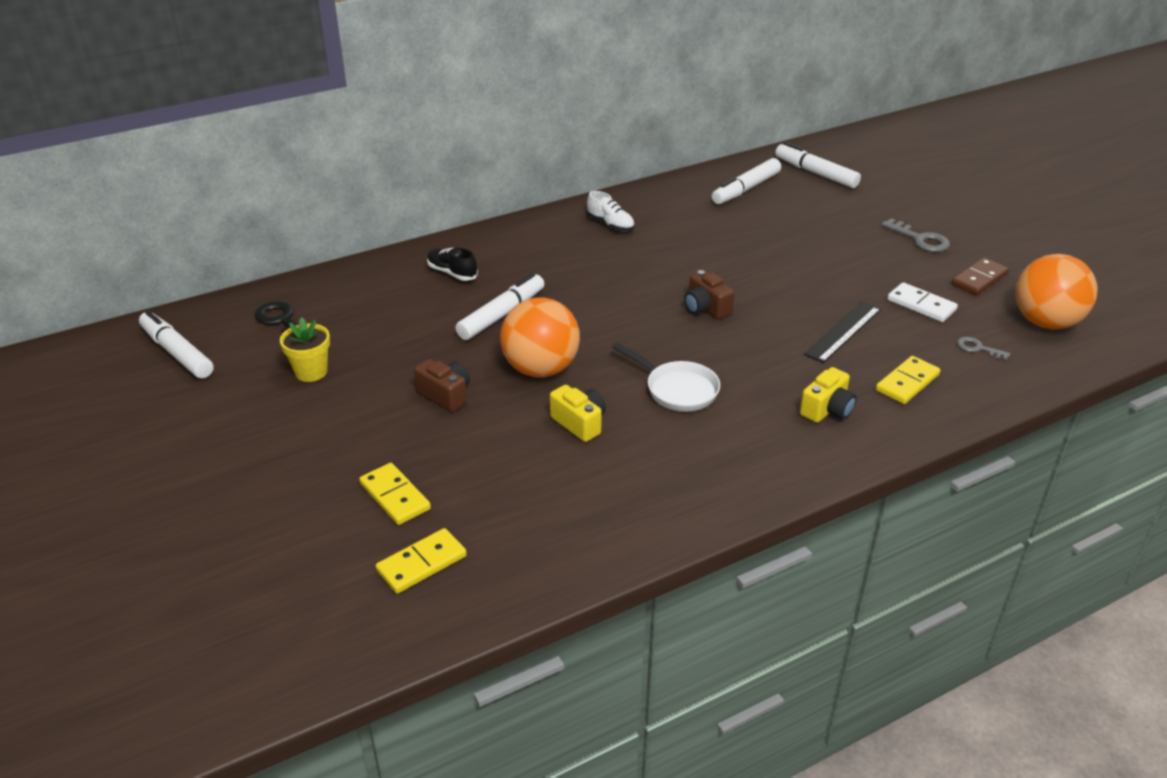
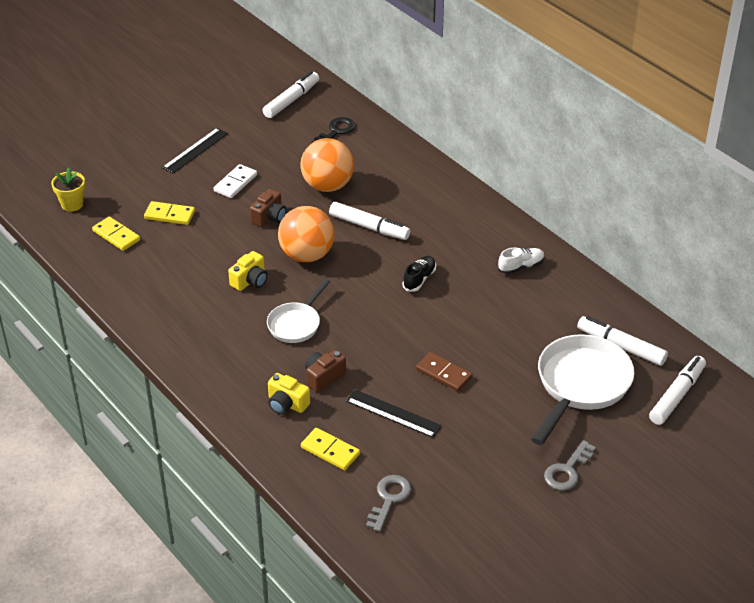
camera: 80 degrees right, 5 degrees up
yellow flower pot [280,317,330,382] -> yellow flower pot moved to [51,168,85,212]
yellow domino [359,463,431,525] -> yellow domino turned 60 degrees clockwise [144,201,195,225]
black shoe [427,248,478,281] -> black shoe moved to [402,256,436,292]
white shoe [587,191,634,231] -> white shoe turned 150 degrees counterclockwise [498,247,545,274]
brown camera [684,270,734,319] -> brown camera moved to [305,350,346,392]
white domino [887,282,958,322] -> white domino moved to [214,164,257,198]
brown domino [951,258,1009,295] -> brown domino moved to [416,352,472,392]
grey key [957,337,1010,360] -> grey key [366,475,411,532], size x1.62
orange ball [1016,254,1098,330] -> orange ball moved to [300,138,354,192]
none -> black ruler [162,128,228,173]
none -> white pan [531,334,634,445]

